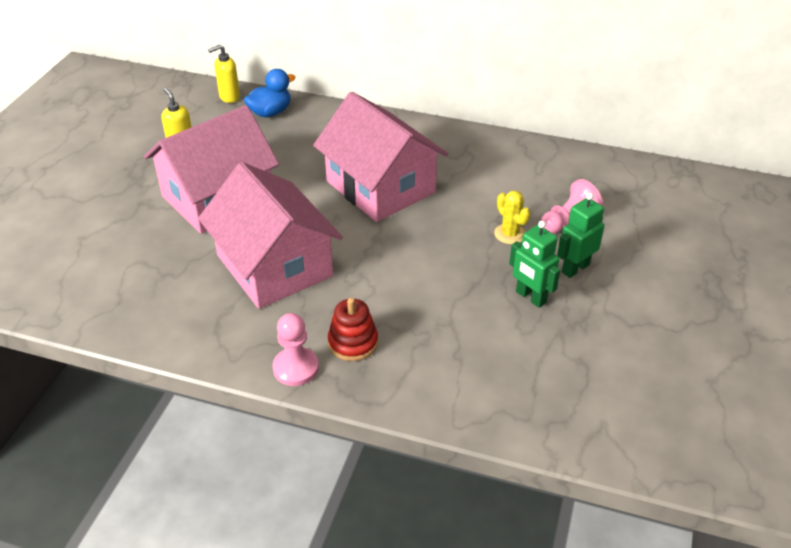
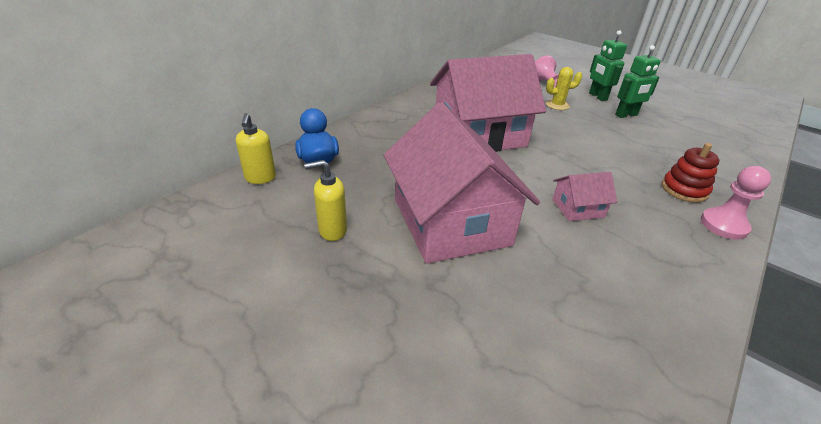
camera: 70 degrees left, 5 degrees down
pink house [198,162,343,309] -> pink house [552,172,617,221], size x0.42

